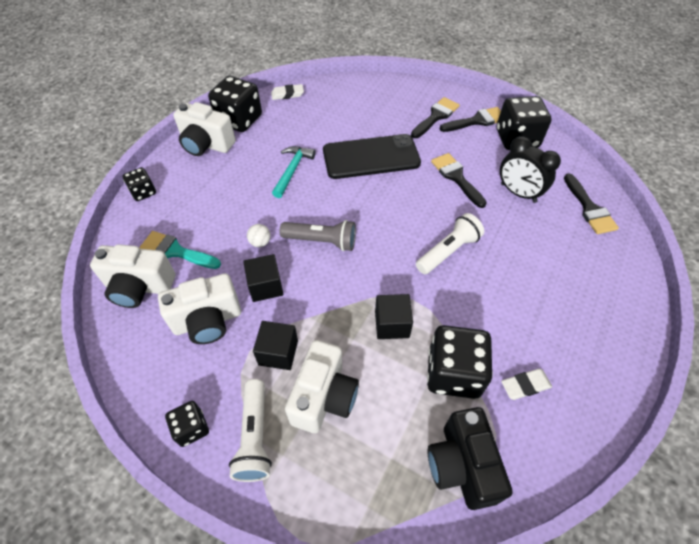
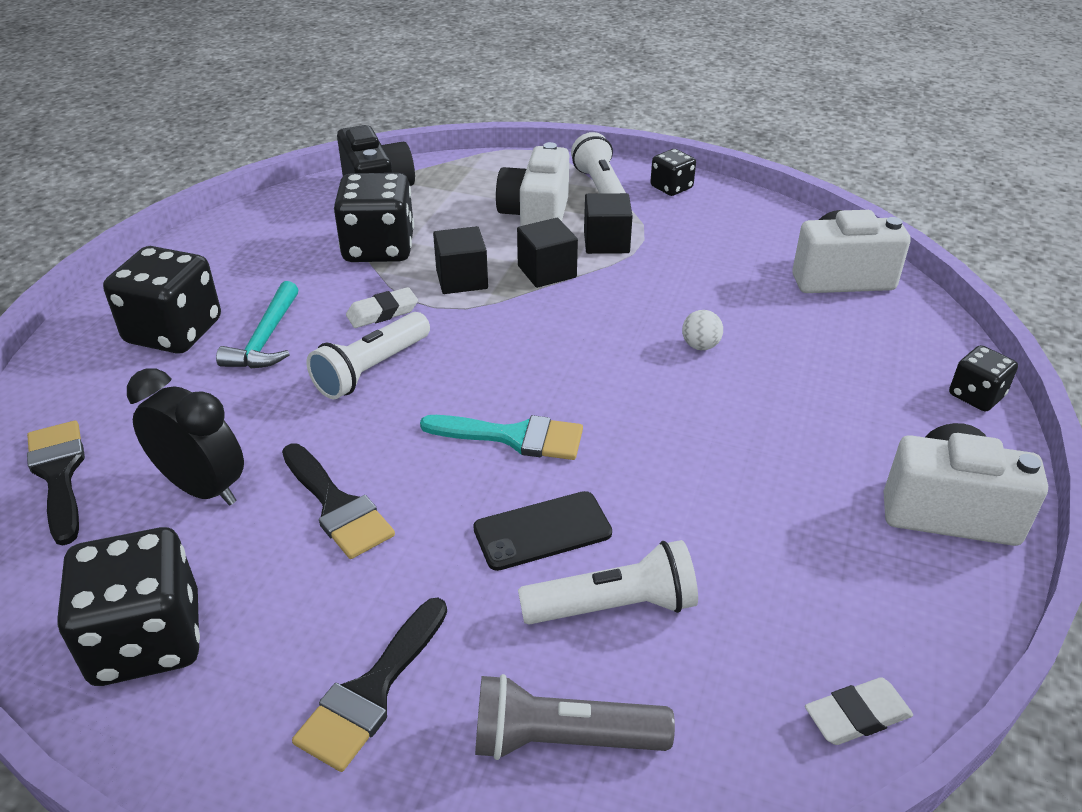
camera: 170 degrees right, 15 degrees down
turquoise brush [139,231,221,269] -> turquoise brush moved to [420,415,583,460]
white camera [158,273,241,344] -> none
black dice [208,76,262,132] -> black dice moved to [103,246,221,354]
black cube [243,254,283,302] -> black cube moved to [517,218,578,288]
turquoise hammer [272,146,316,198] -> turquoise hammer moved to [216,281,299,369]
grey flashlight [279,220,356,251] -> grey flashlight moved to [475,674,675,760]
black phone [323,134,421,179] -> black phone [473,491,612,571], size x0.57
black brush [440,107,501,132] -> none
white eraser [501,369,552,400] -> white eraser moved to [346,287,418,328]
none -> white flashlight [518,540,698,625]

